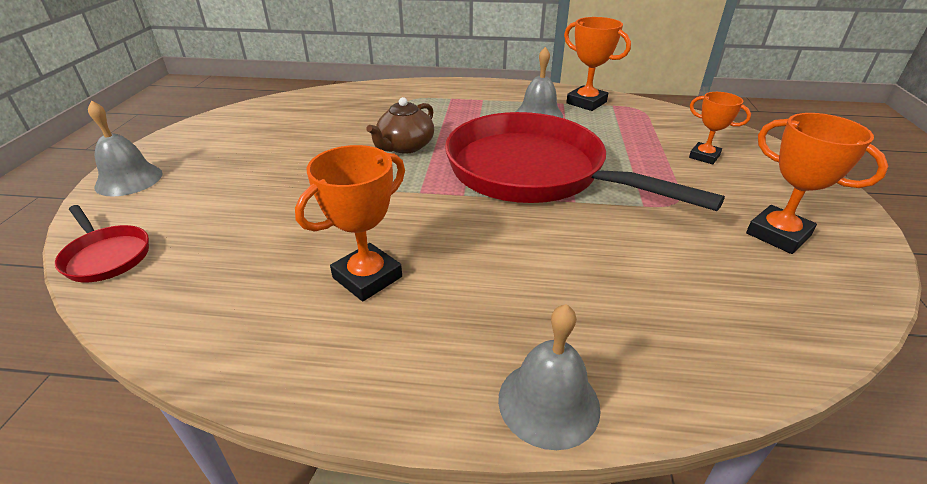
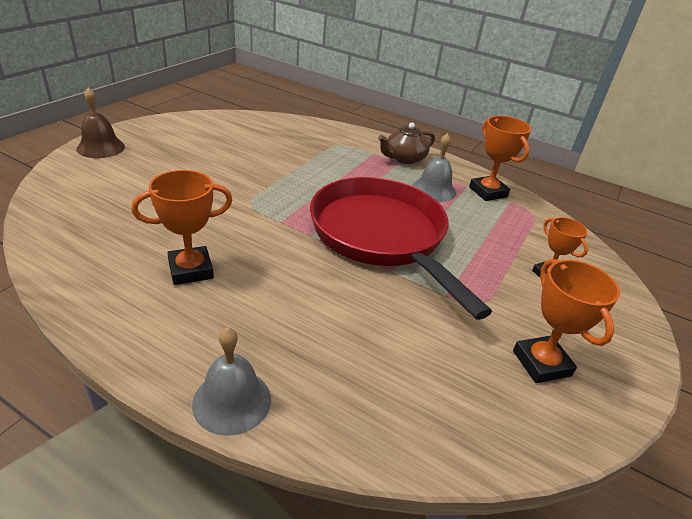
camera: 20 degrees right, 0 degrees up
red pan [55,205,149,282] -> none
grey bell [88,100,163,197] -> brown bell [77,88,125,158]
brown teapot [367,97,434,154] -> brown teapot moved to [378,123,435,164]

